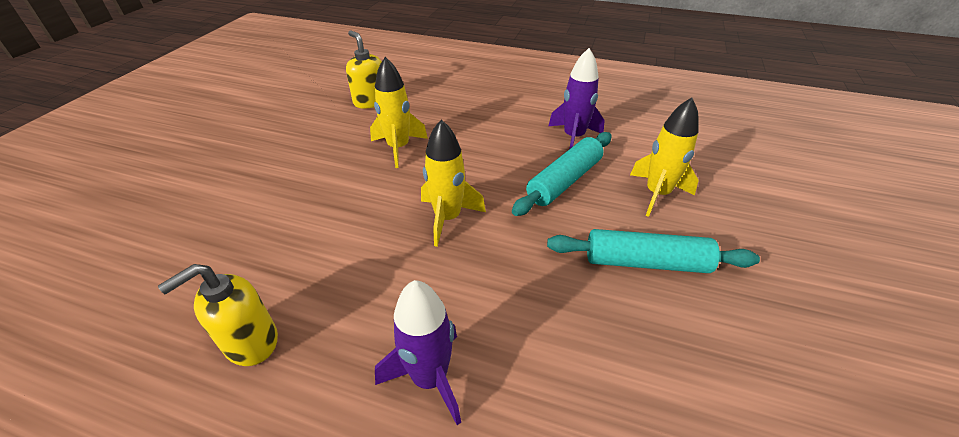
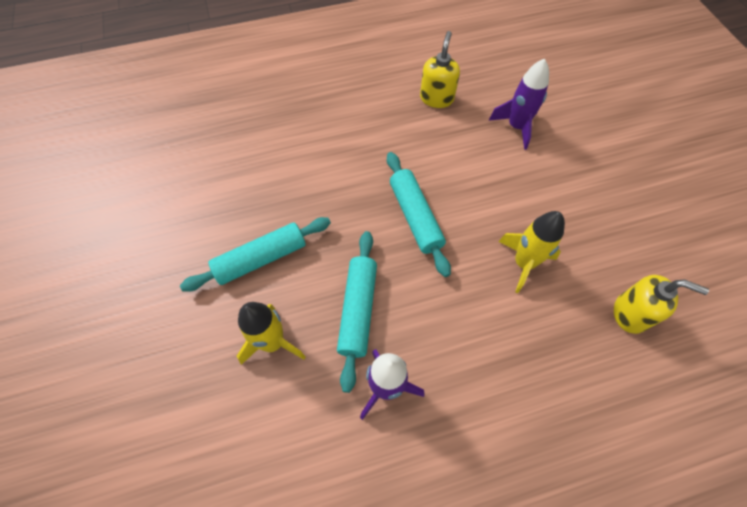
camera: 145 degrees right, 20 degrees up
purple rocket [375,280,461,425] -> purple rocket moved to [489,58,549,150]
yellow rocket [421,119,486,247] -> turquoise rolling pin [387,152,451,277]

